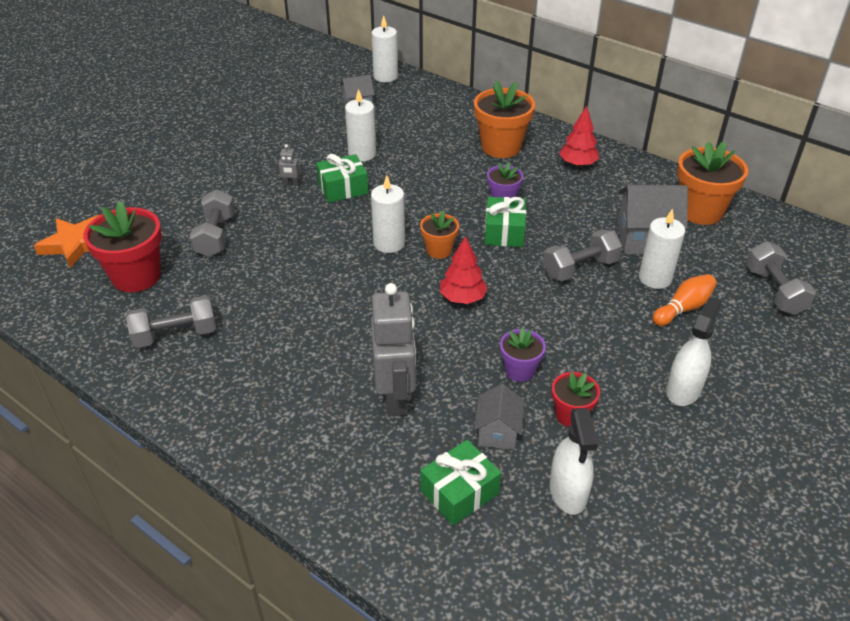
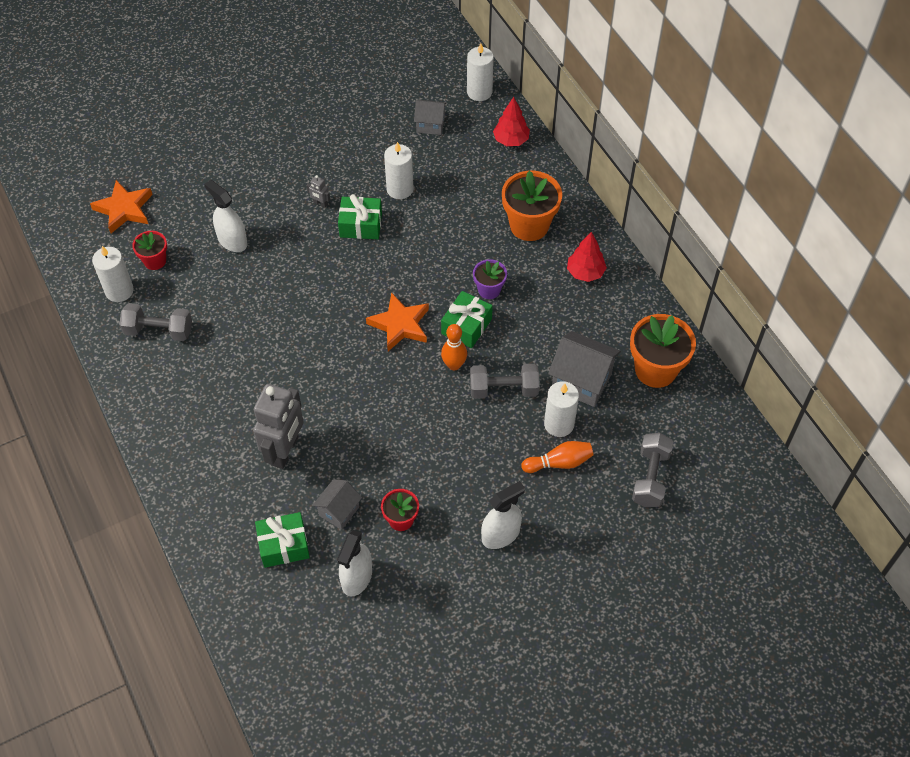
camera: 25 degrees right, 15 degrees up
red flower pot [83,201,162,292] -> red flower pot [132,231,167,270], size x0.56
grey dumbbell [190,189,235,257] -> white spray bottle [204,180,248,252]
white candle [371,175,405,253] -> white candle moved to [92,246,134,302]
orange flower pot [420,211,459,259] -> orange star [366,292,429,351]
red tree [440,236,488,304] -> red tree moved to [493,97,530,146]
purple flower pot [500,327,546,382] -> none
none -> orange bowling pin [441,324,467,371]

